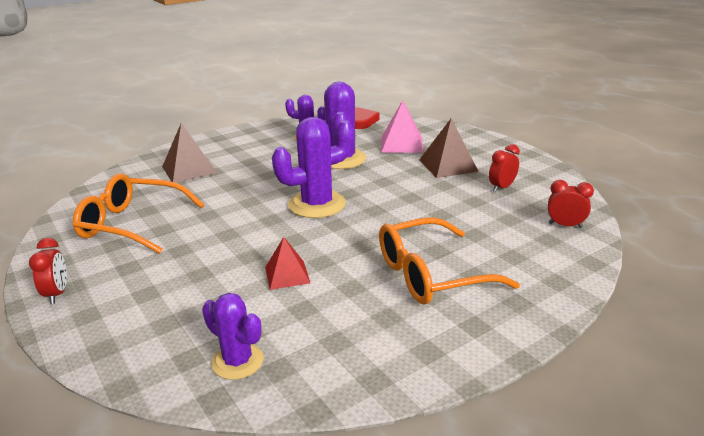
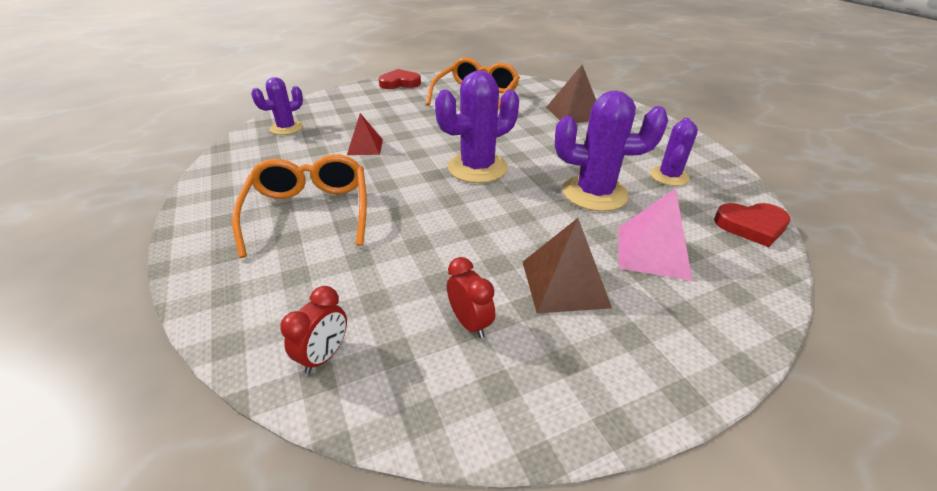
camera: 100 degrees right, 10 degrees up
red clock [29,238,67,304] -> red heart [378,69,421,89]
purple cactus [272,117,354,218] -> purple cactus turned 75 degrees clockwise [435,70,519,183]

